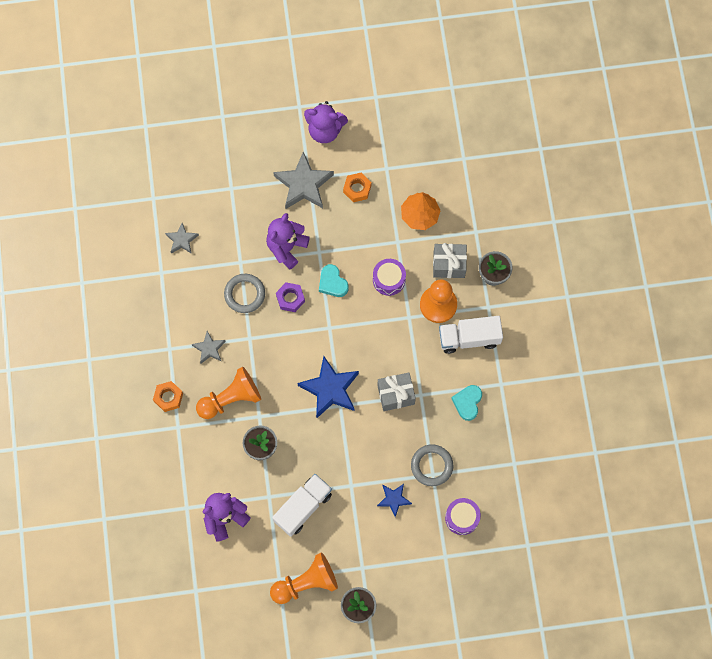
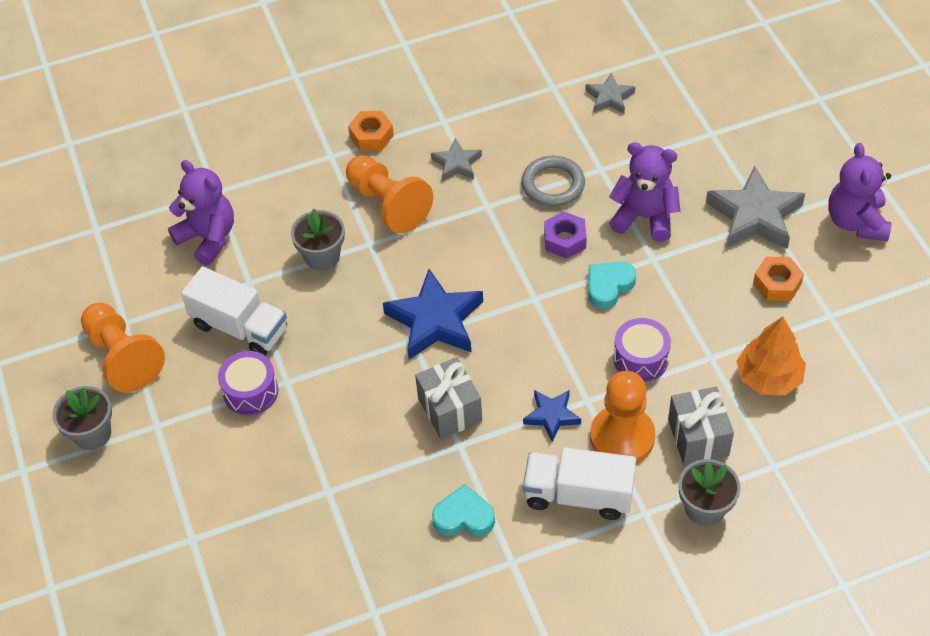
camera: 80 degrees right, 20 degrees down
blue star [377,484,412,517] -> blue star moved to [523,390,581,442]
grey ring [411,444,453,486] -> none
white truck [439,316,503,354] -> white truck turned 60 degrees counterclockwise [523,447,636,520]
purple drum [445,498,481,535] -> purple drum moved to [218,351,278,415]

